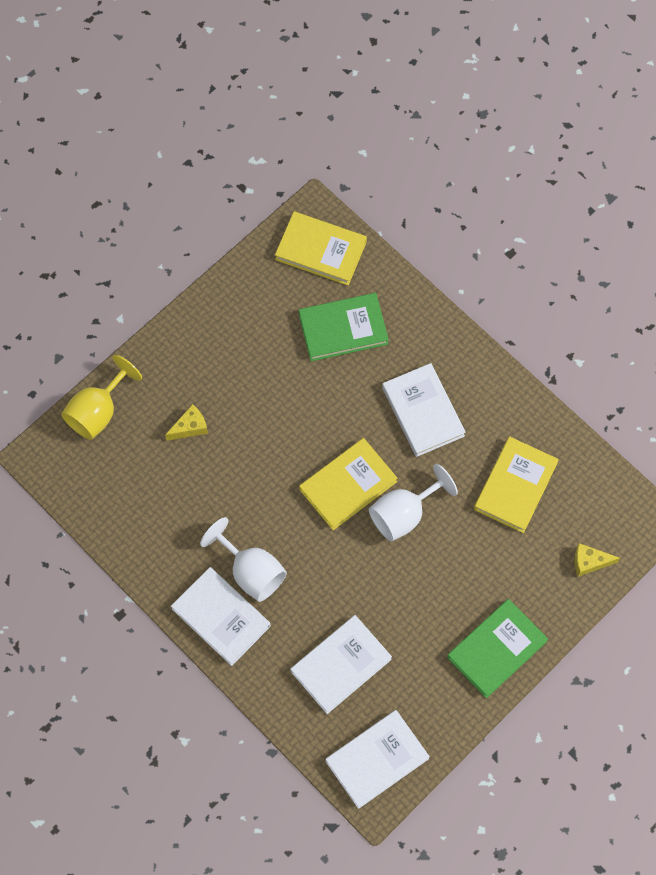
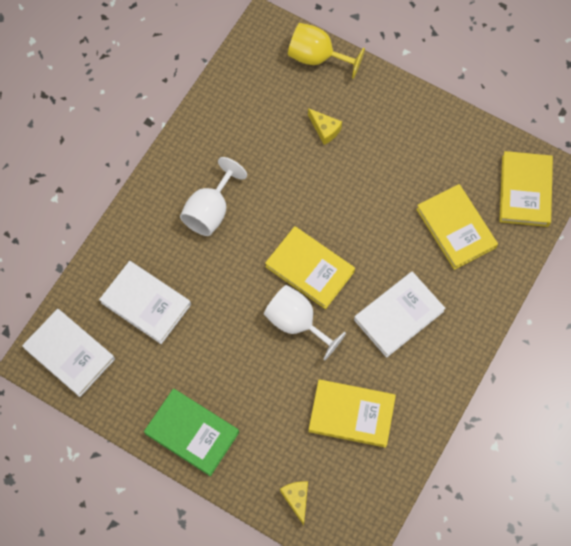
camera: 75 degrees right, 0 degrees up
white book [171,567,271,666] -> none
green book [299,293,389,361] -> yellow book [416,184,498,270]

